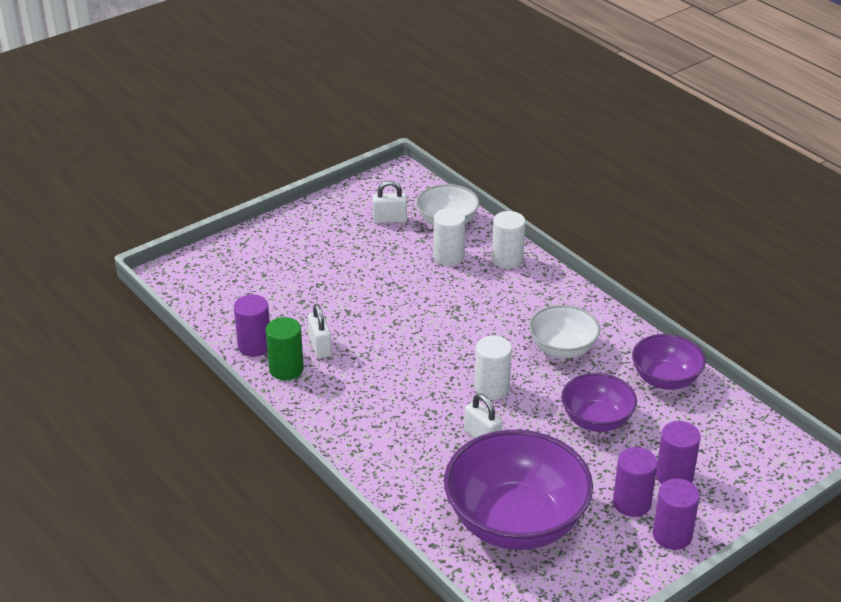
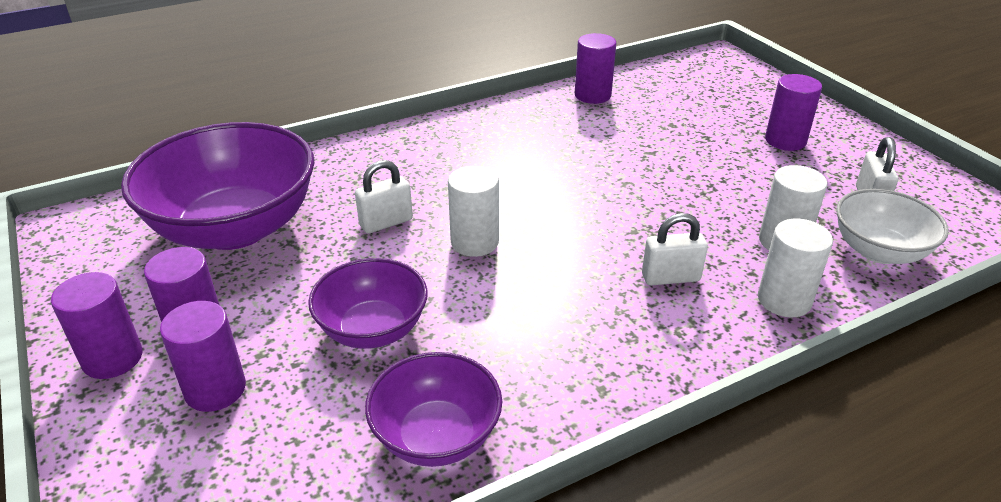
camera: 100 degrees right, 0 degrees up
green cylinder [266,317,304,380] -> none
white padlock [308,304,332,359] -> white padlock moved to [642,213,708,285]
white bowl [529,305,600,358] -> none
none -> purple cylinder [765,74,822,151]

